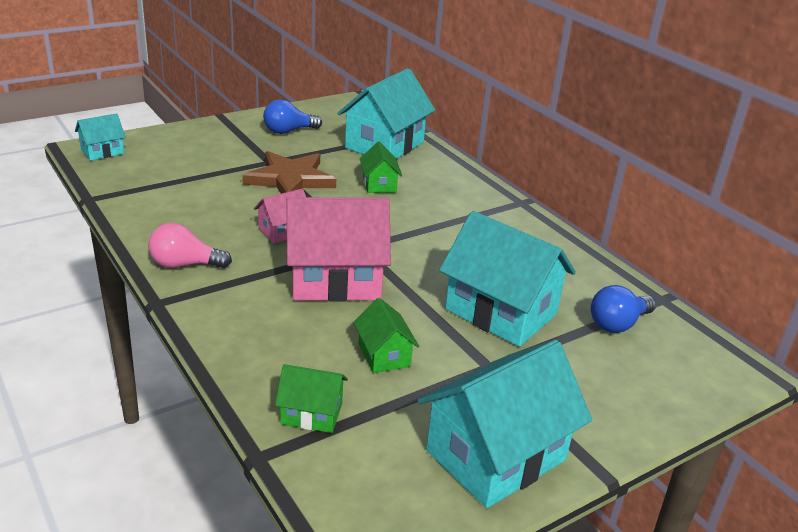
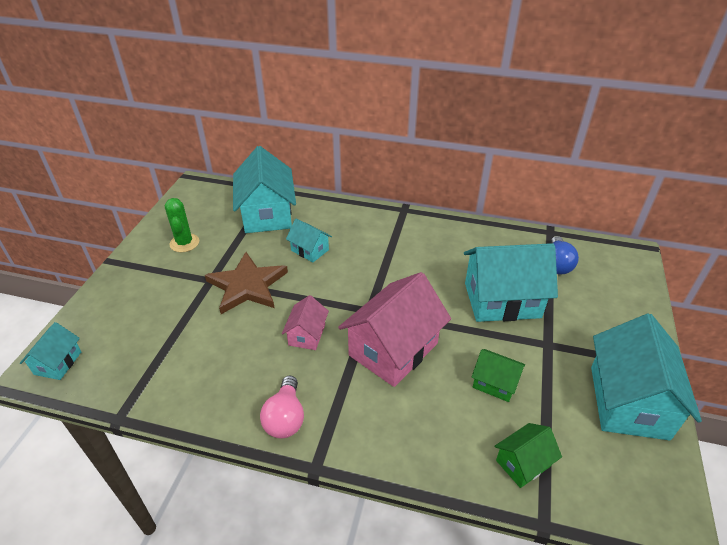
camera: 40 degrees left, 10 degrees up
pink light bulb [148,223,232,268] -> pink light bulb turned 45 degrees counterclockwise [260,376,304,438]
blue light bulb [263,99,322,134] -> green cactus [165,198,199,252]
green house [360,141,402,193] -> turquoise house [286,219,332,262]

